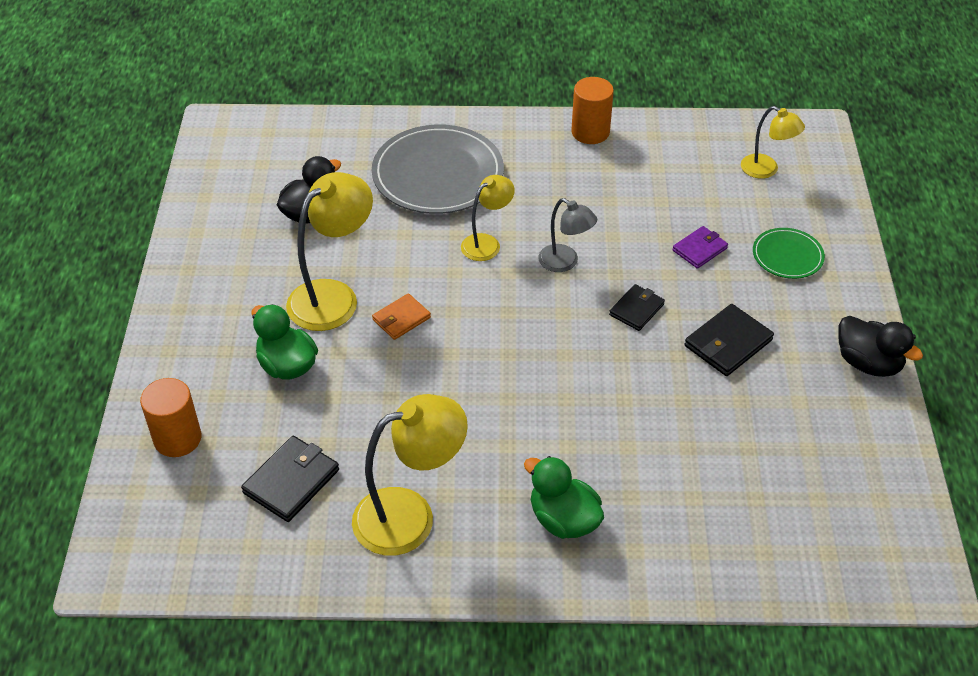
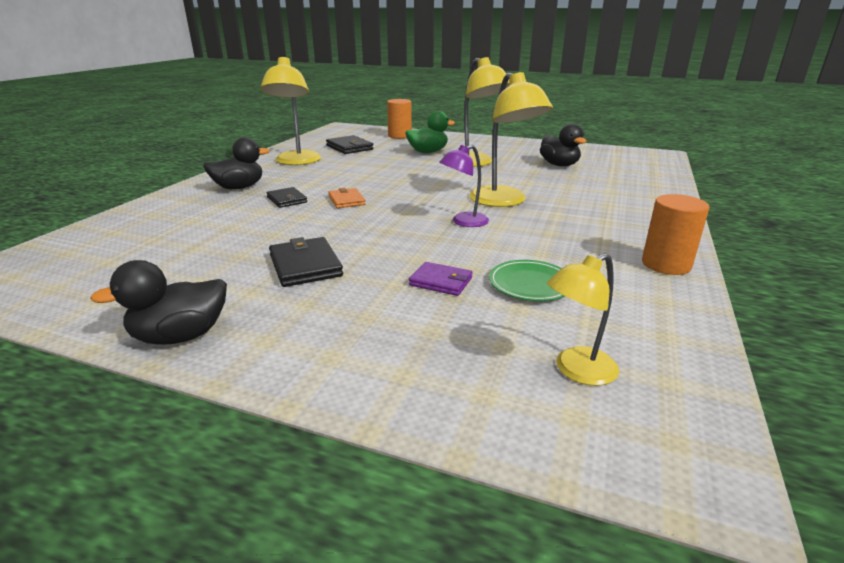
camera: 110 degrees right, 20 degrees down
grey plate [372,125,504,214] -> none
orange wallet [372,293,431,340] -> orange wallet moved to [328,188,366,208]
yellow lamp [461,175,515,261] -> yellow lamp [469,72,553,207], size x1.73
green duck [524,456,604,539] -> black duck [203,137,270,190]
grey lamp [538,198,597,272] -> purple lamp [439,145,489,227]
black wallet [609,284,665,331] -> black wallet moved to [267,187,307,208]
purple wallet [672,226,728,269] -> purple wallet turned 45 degrees counterclockwise [409,262,473,296]
green plate [753,228,825,279] -> green plate moved to [489,260,565,301]

